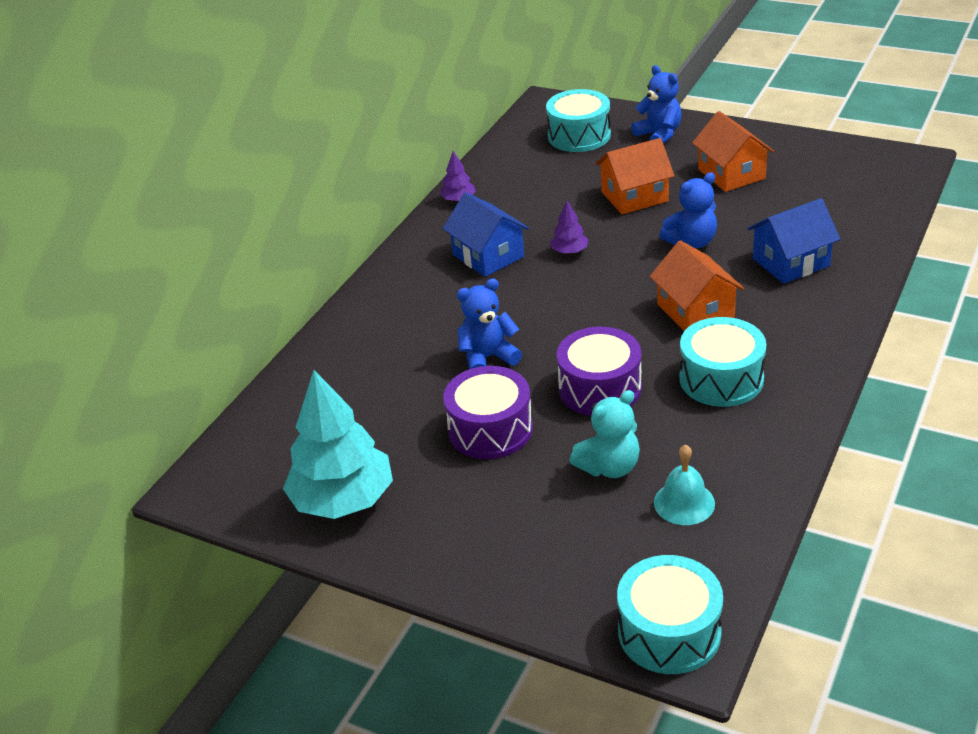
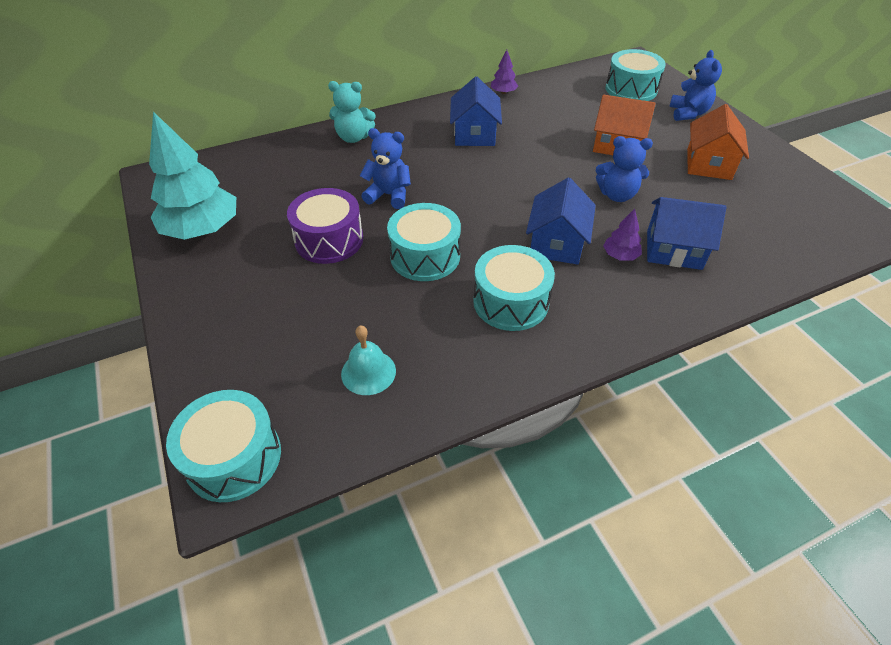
camera: 35 degrees right, 10 degrees up
purple tree [550,201,589,254] -> purple tree moved to [603,209,642,261]
purple drum [556,327,642,416] -> turquoise drum [387,203,461,281]
turquoise teddy bear [570,390,640,478] -> turquoise teddy bear moved to [328,81,375,143]
orange house [650,240,744,331] -> blue house [526,177,596,265]

